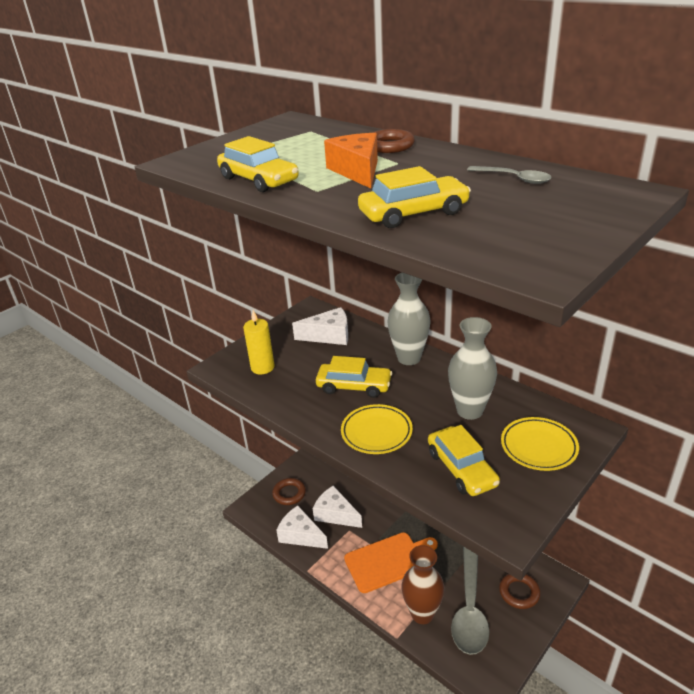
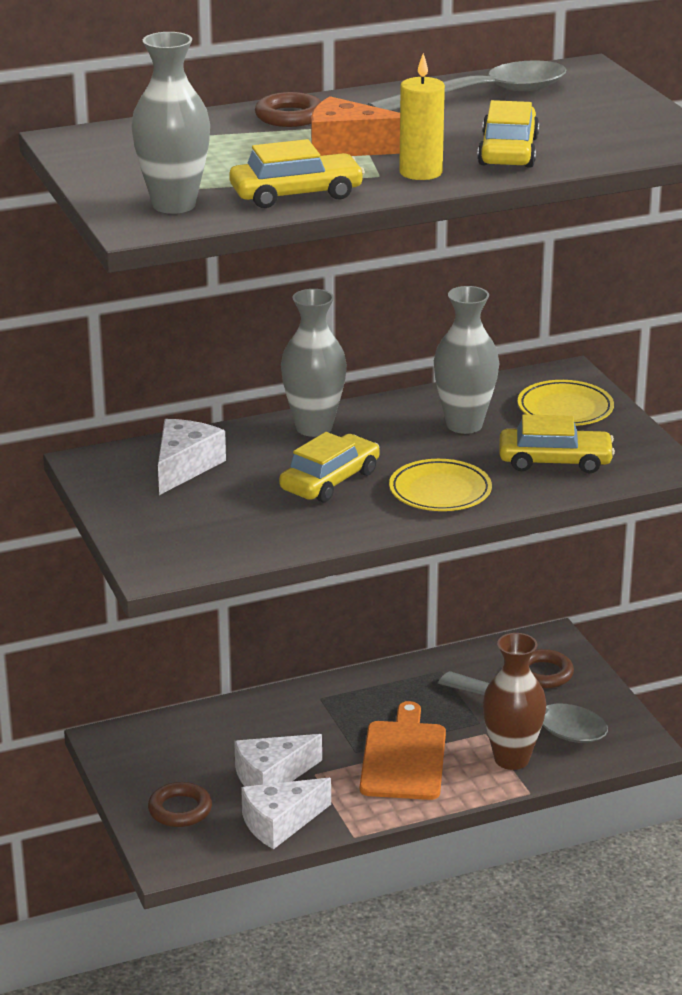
camera: 65 degrees left, 5 degrees down
yellow candle [243,310,275,374] -> yellow candle moved to [399,53,445,180]
grey spoon [467,166,552,184] -> grey spoon [368,60,567,111], size x2.07
none -> grey vase [132,32,210,214]

